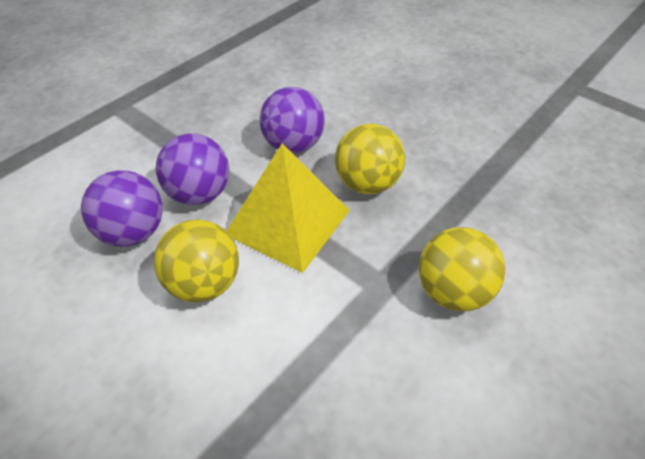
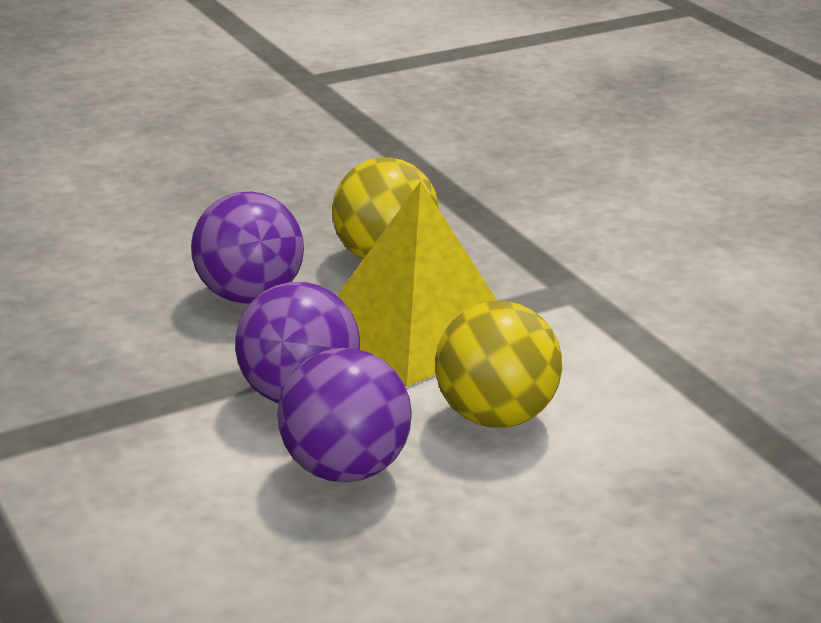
camera: 70 degrees left, 20 degrees down
yellow ball [419,227,506,311] -> none

